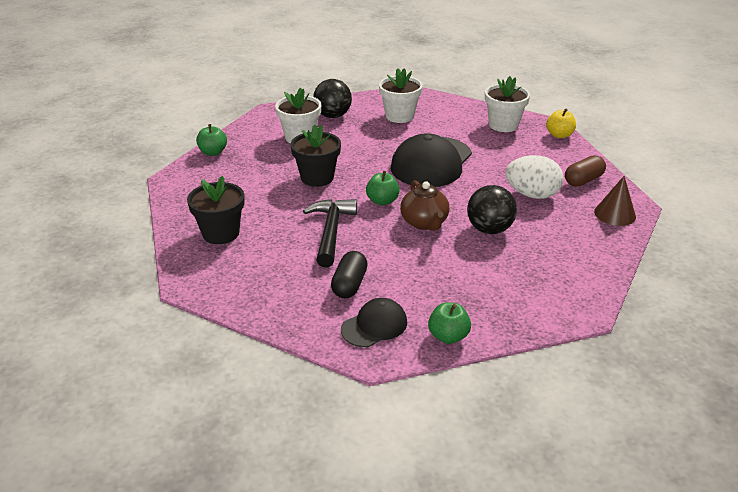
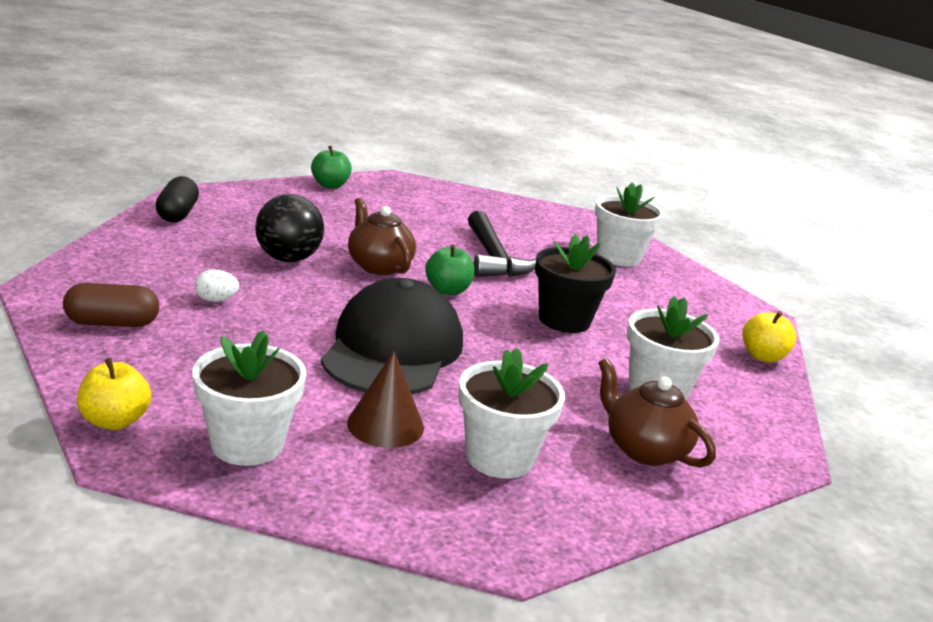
camera: 160 degrees right, 10 degrees down
black flower pot [187,176,245,244] -> white flower pot [595,182,664,267]
green apple [196,124,227,156] -> yellow apple [742,311,796,363]
black ball [313,79,352,118] -> brown teapot [598,358,716,468]
black capsule [331,251,368,298] -> black capsule moved to [155,176,199,222]
black cap [341,298,407,347] -> none
white egg [506,155,563,199] -> white egg [194,270,239,302], size x0.47
brown capsule [565,155,606,187] -> brown capsule turned 45 degrees clockwise [63,283,159,327]
brown cone [594,176,636,226] -> brown cone moved to [347,351,424,448]

